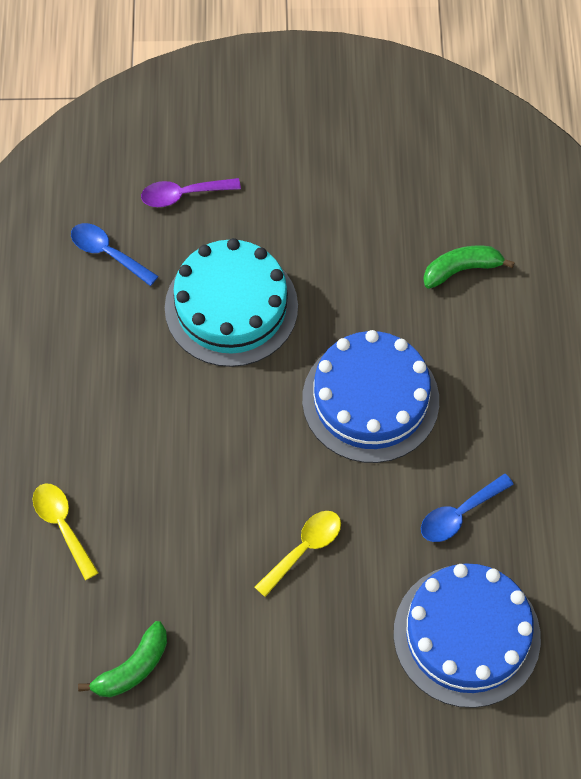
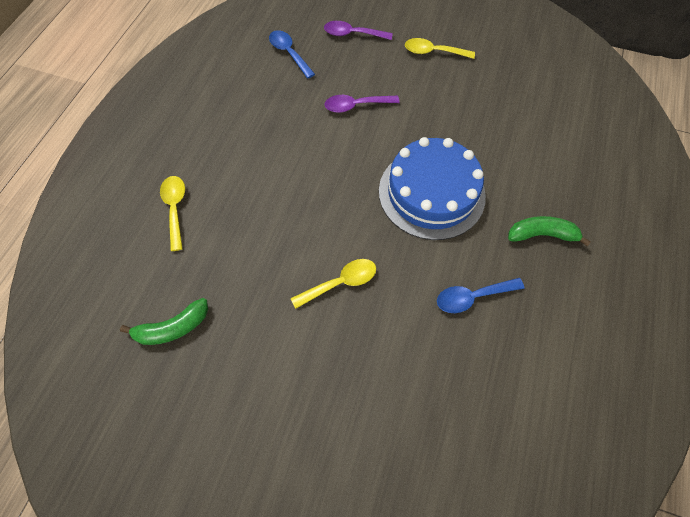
camera: 20 degrees right, 0 degrees up
turquoise cake [165,238,298,367] -> purple spoon [325,95,399,113]
blue cake [394,563,541,708] -> none
green banana [423,246,515,289] -> green banana moved to [508,216,591,246]
none -> yellow spoon [405,38,475,59]

